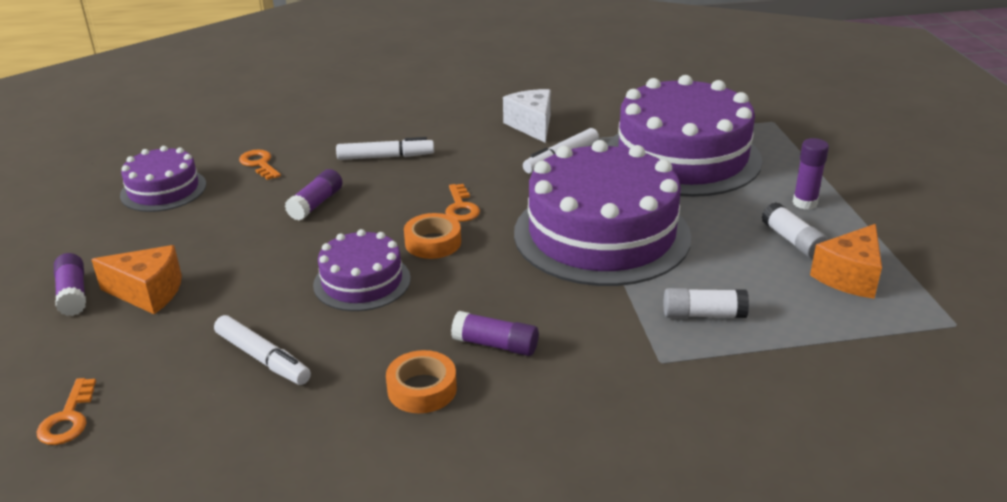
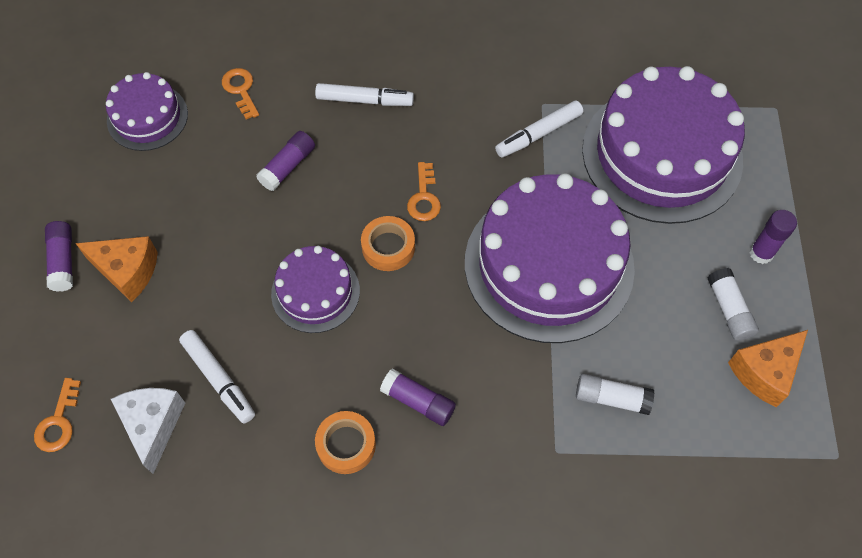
camera: 10 degrees right, 30 degrees up
white cheese [503,89,551,143] -> white cheese moved to [111,388,185,474]

